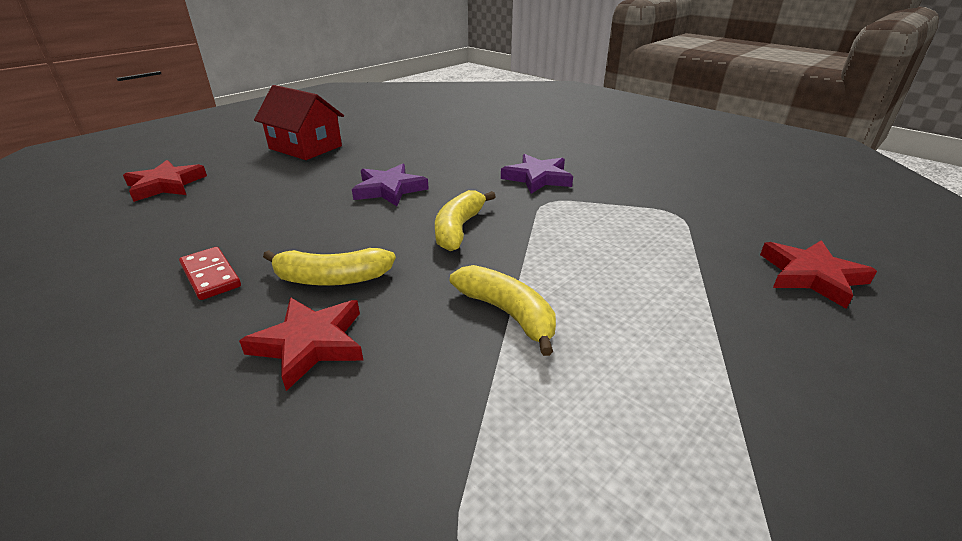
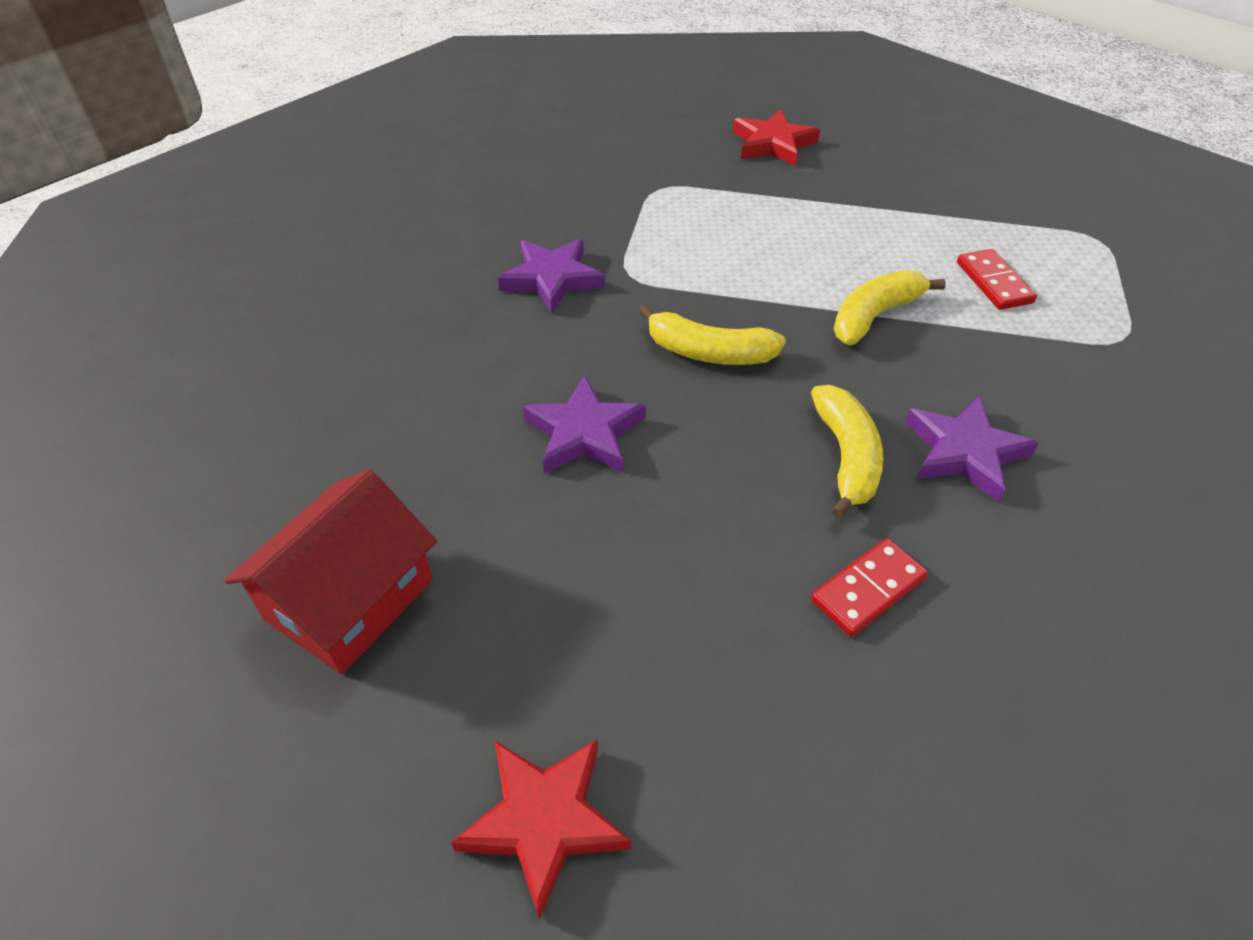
camera: 90 degrees left, 15 degrees up
red star [239,297,363,391] -> purple star [905,396,1039,503]
none -> red domino [957,249,1037,310]

